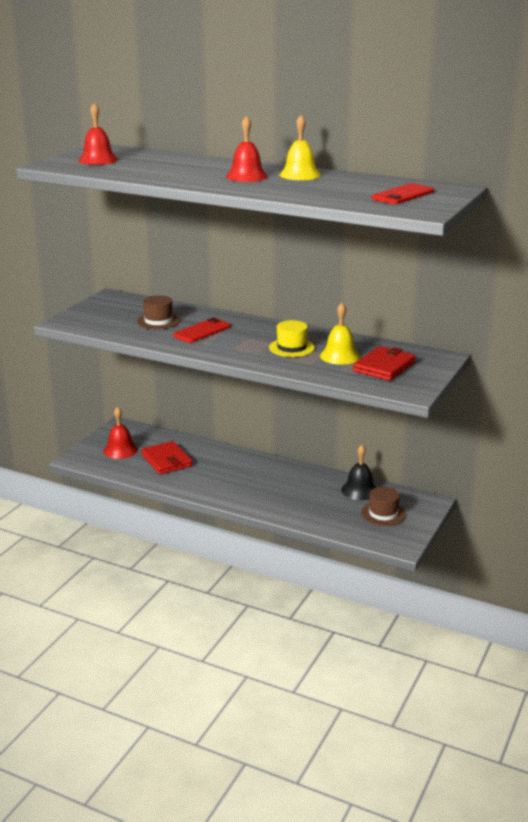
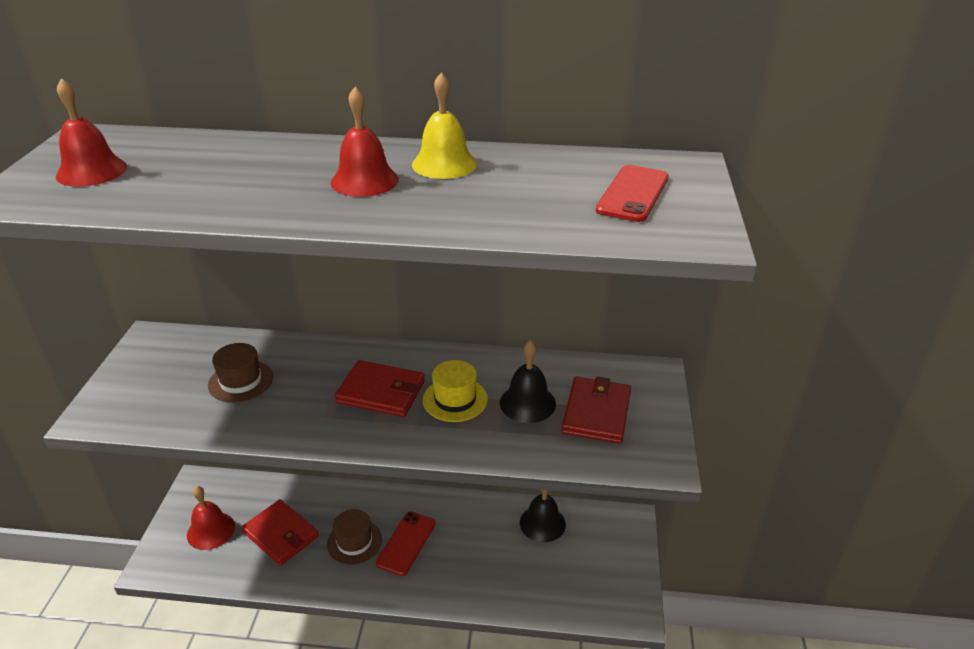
camera: 20 degrees left, 10 degrees up
red phone [173,318,231,343] -> red phone moved to [376,511,436,576]
yellow bell [320,303,360,365] -> black bell [500,340,556,423]
brown hat [361,487,406,526] -> brown hat moved to [327,509,382,565]
none -> red wallet [335,360,425,417]

